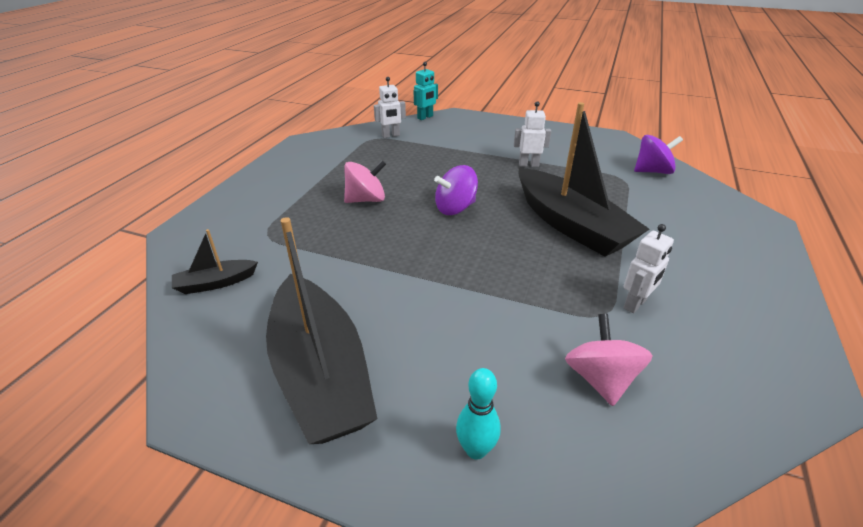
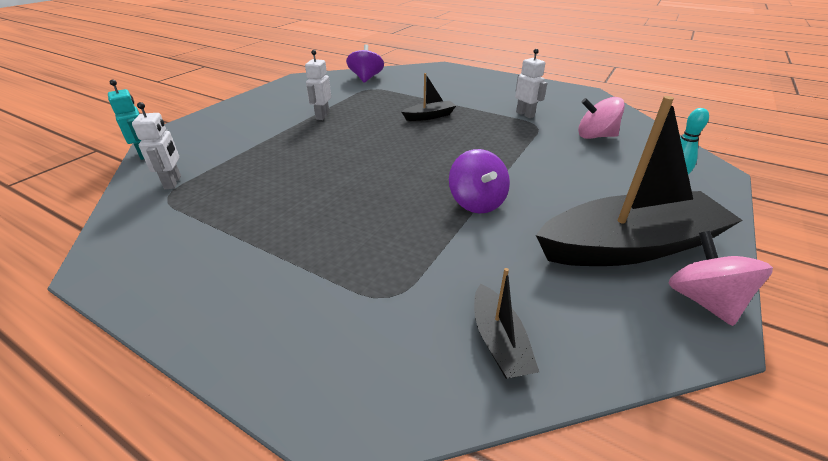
camera: 80 degrees left, 0 degrees up
pink spinning top [344,160,386,203] -> pink spinning top moved to [668,231,773,326]
purple spinning top [434,165,478,215] -> purple spinning top moved to [449,149,510,213]
black boat [519,102,649,257] -> black boat [402,73,456,121], size x0.45

